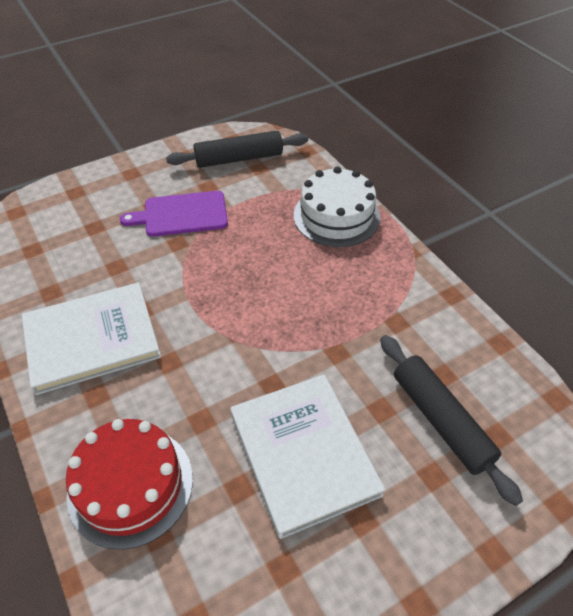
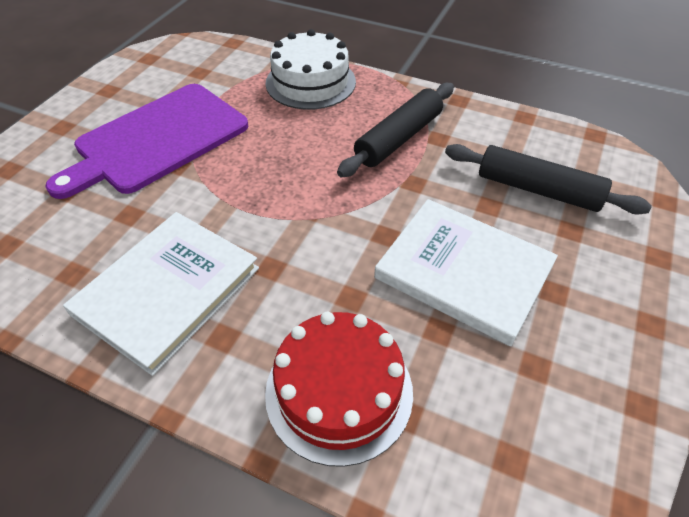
camera: 35 degrees left, 0 degrees up
purple cutting board [120,191,228,237] -> purple cutting board [45,84,248,199], size x1.59
black rolling pin [166,131,308,168] -> black rolling pin moved to [337,83,454,178]

